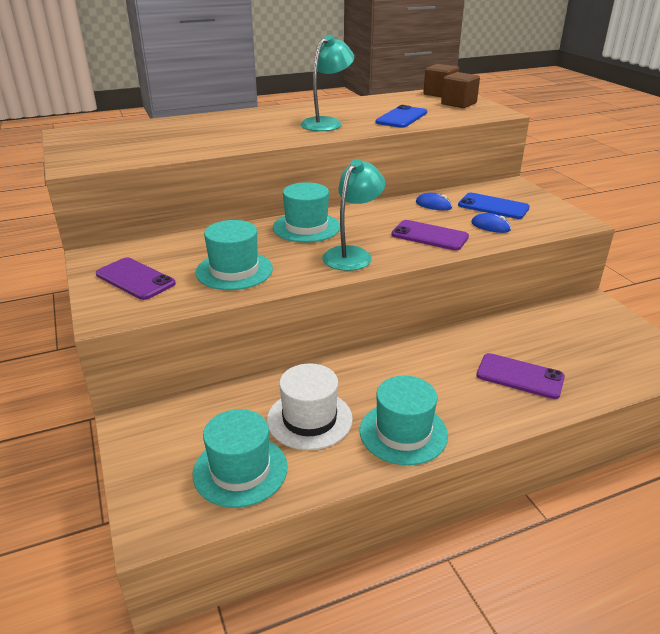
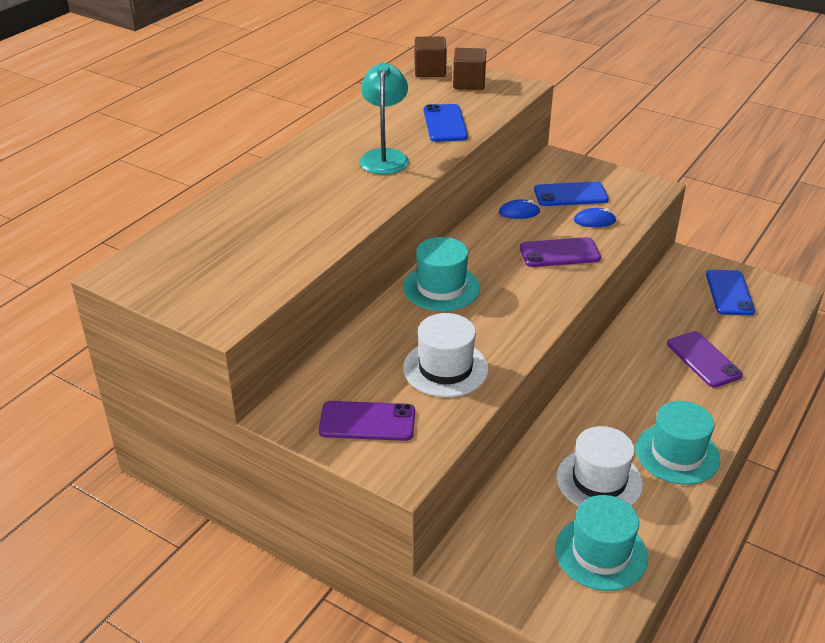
camera: 35 degrees left, 5 degrees up
turquoise hat [195,220,273,290] -> white hat [403,313,489,397]
turquoise lamp [322,159,385,271] -> none
purple phone [476,353,565,399] -> purple phone turned 75 degrees clockwise [667,331,743,388]
none -> blue phone [706,270,755,315]

